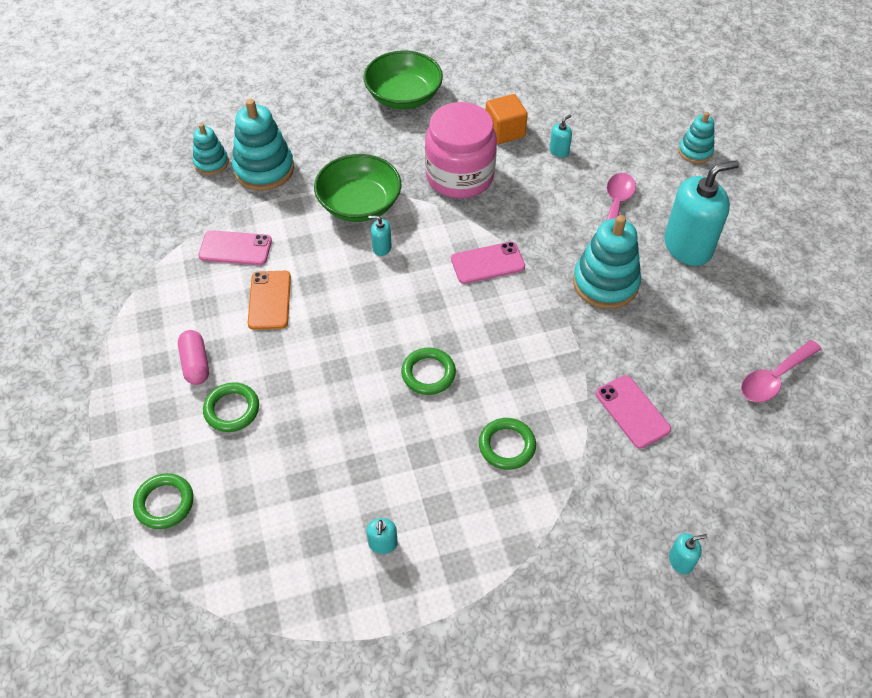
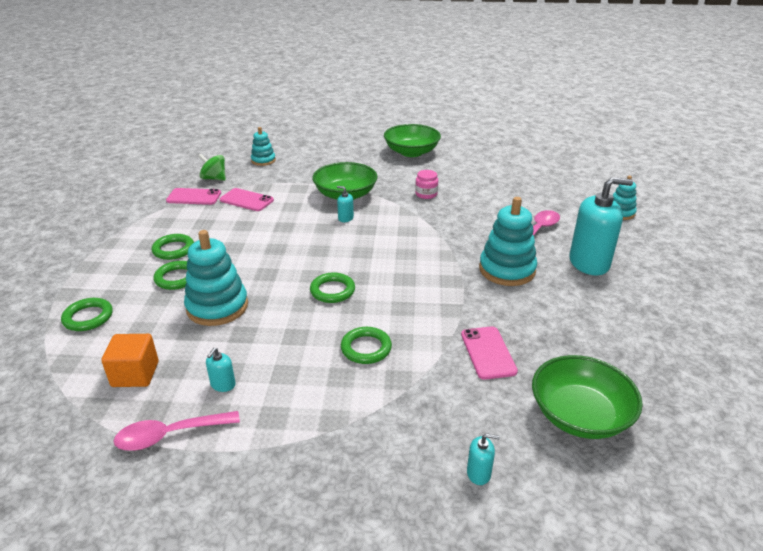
camera: 20 degrees right, 20 degrees down
pink capsule [178,330,209,385] -> green ring [152,234,194,260]
turquoise stacking toy [232,99,294,191] -> turquoise stacking toy moved to [184,230,248,326]
orange phone [248,271,291,330] -> none
pink jar [425,102,497,198] -> pink jar [415,170,438,199], size x0.43
pink phone [451,242,525,284] -> pink phone moved to [166,188,221,205]
orange cube [486,94,528,144] -> orange cube moved to [101,334,159,387]
turquoise soap dispenser [549,115,572,158] -> none
pink spoon [741,340,821,402] -> pink spoon moved to [114,411,240,451]
none -> green spinning top [198,154,226,181]
none -> green bowl [532,355,643,439]

